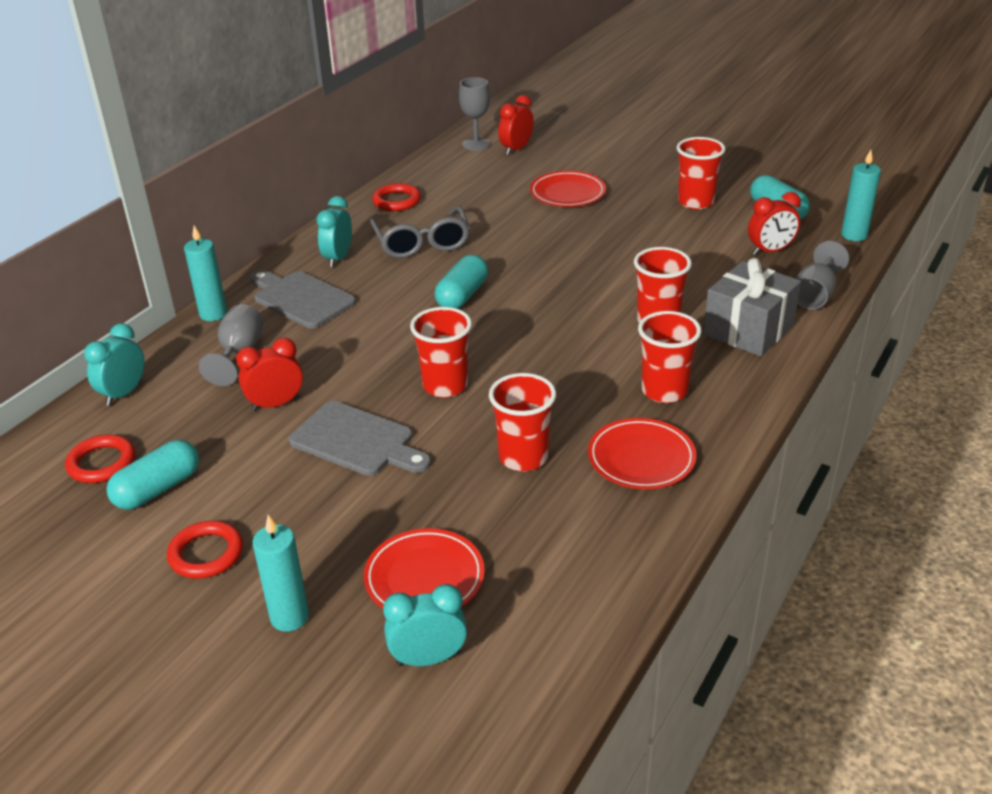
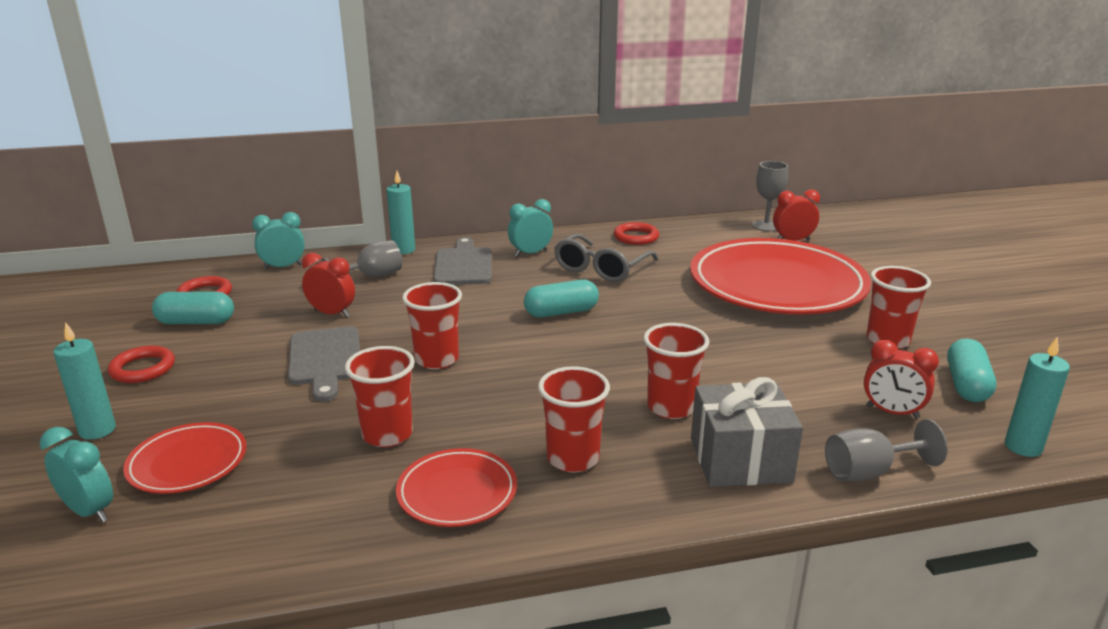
camera: 45 degrees right, 10 degrees down
red plate [530,171,606,207] -> red plate [690,238,871,315], size x2.17

